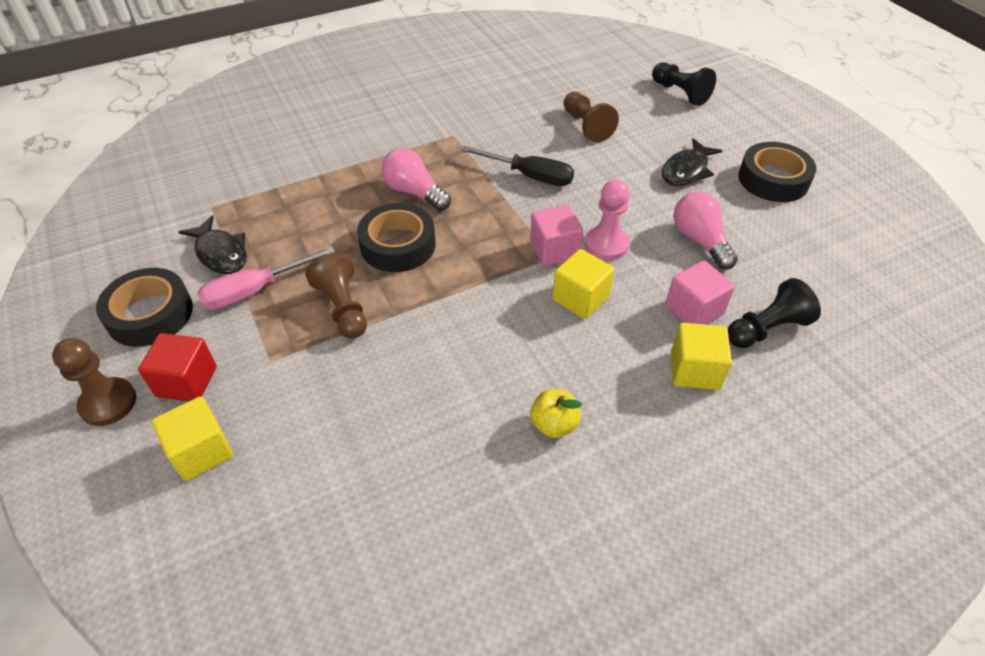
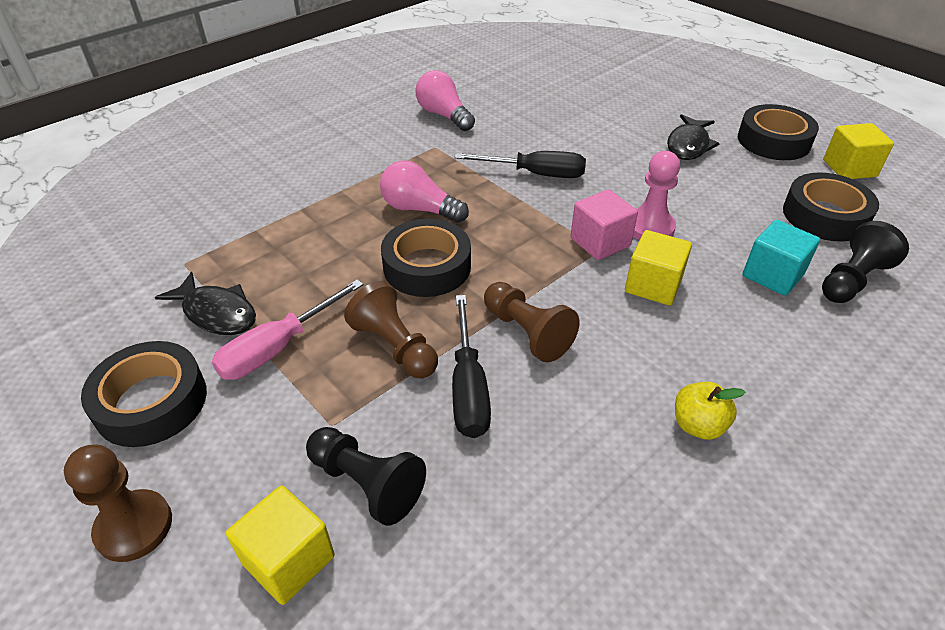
camera: 15 degrees left, 5 degrees down
red cube [138,333,217,401] -> none
brown pawn [564,92,619,142] -> brown pawn moved to [484,282,579,362]
black pawn [652,62,716,106] -> black pawn moved to [306,427,426,526]
pink cube [665,260,735,325] -> turquoise cube [743,220,820,296]
yellow cube [671,323,732,390] -> yellow cube moved to [823,123,894,179]
pink light bulb [674,192,738,270] -> pink light bulb moved to [416,70,475,131]
none -> black screwdriver [452,295,491,438]
none -> black tape [783,173,879,242]

